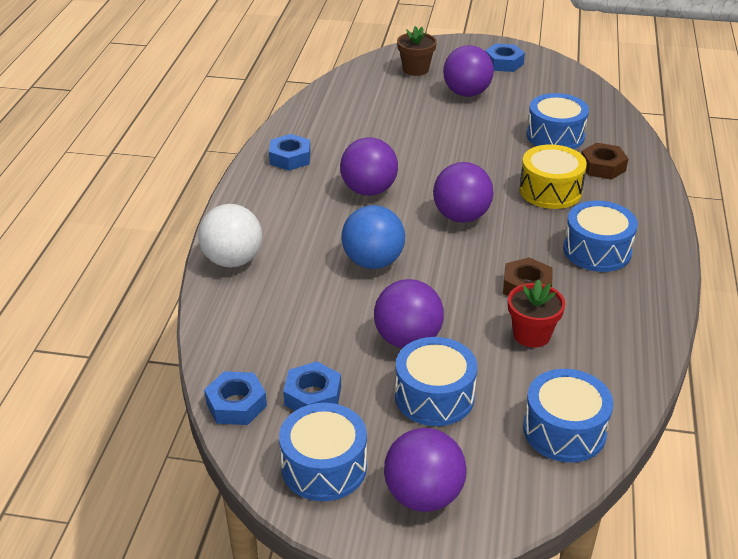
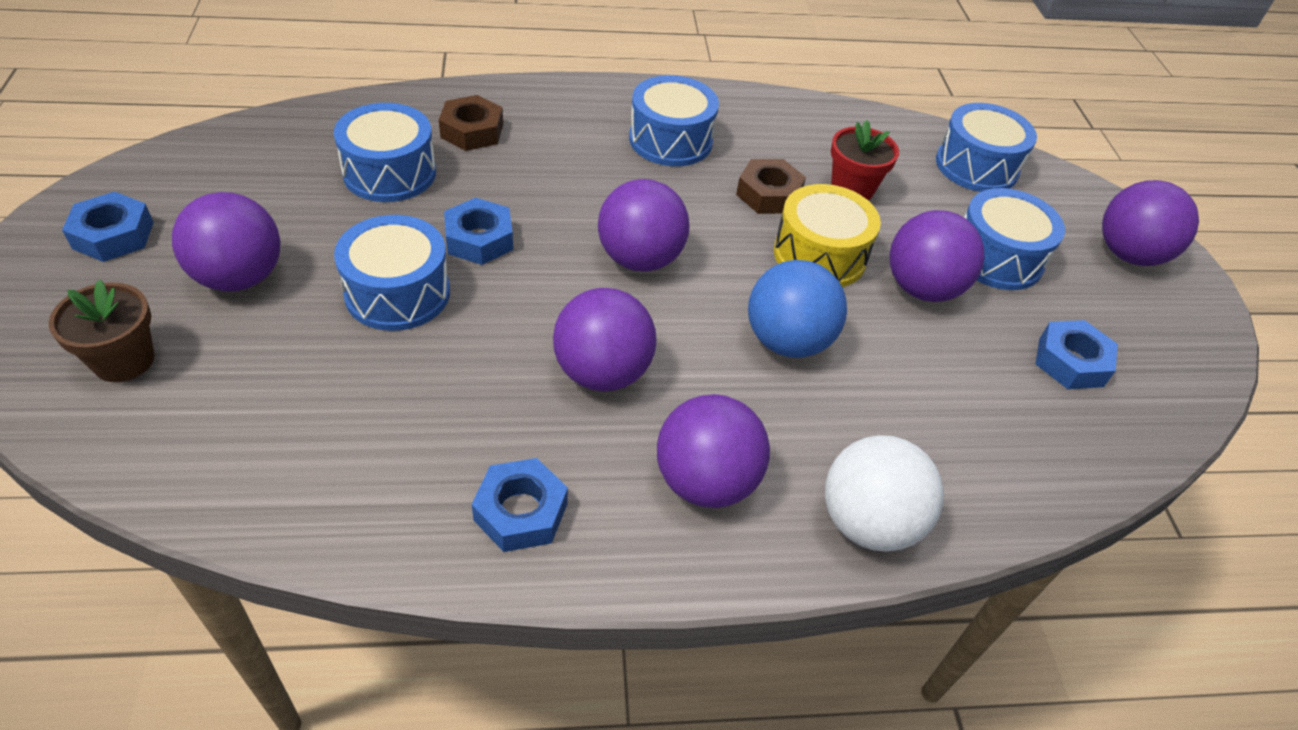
camera: 110 degrees left, 10 degrees up
blue nut [204,371,267,425] -> blue nut moved to [444,198,513,265]
blue drum [279,403,367,501] -> blue drum moved to [334,215,450,331]
yellow drum [519,144,587,209] -> yellow drum moved to [774,184,881,287]
none -> purple ball [657,394,770,508]

